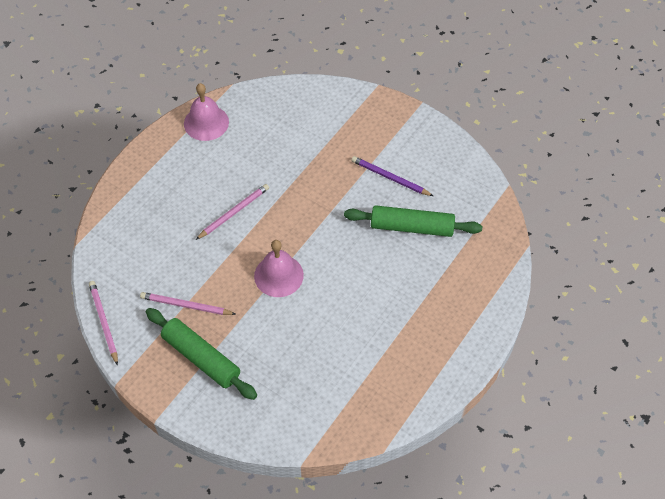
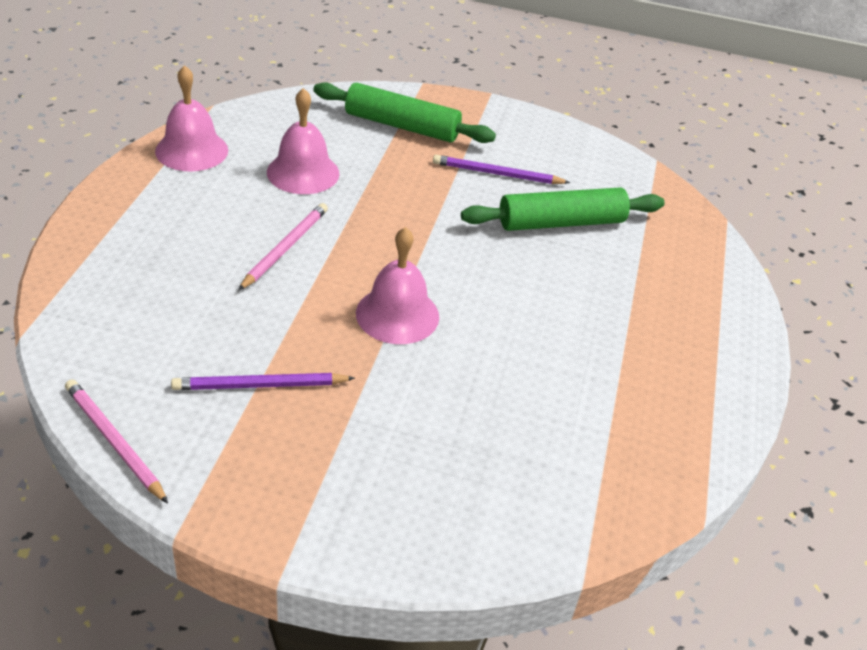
camera: 25 degrees left, 15 degrees down
pink pencil [140,292,236,315] -> purple pencil [171,373,355,390]
green rolling pin [146,308,257,400] -> green rolling pin moved to [314,82,496,143]
none -> pink bell [267,88,339,194]

